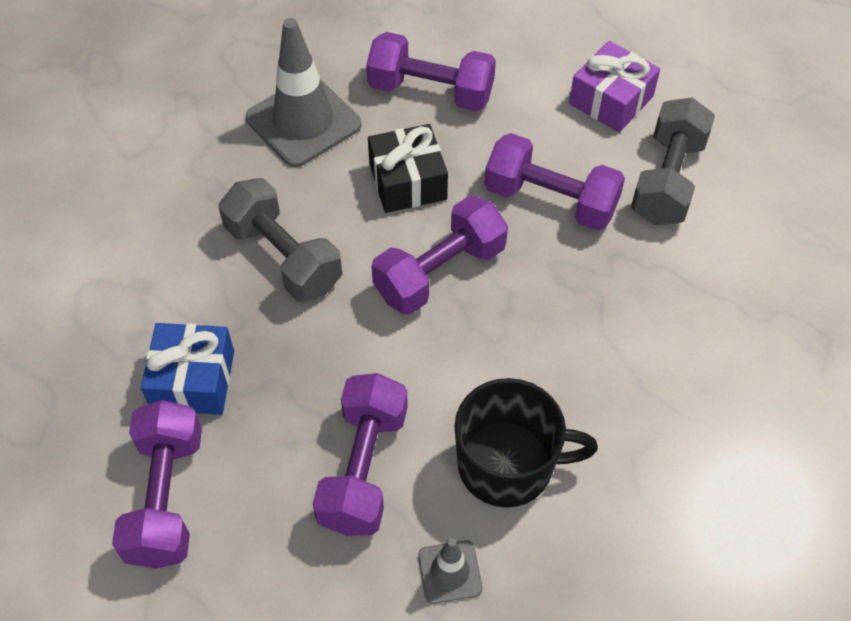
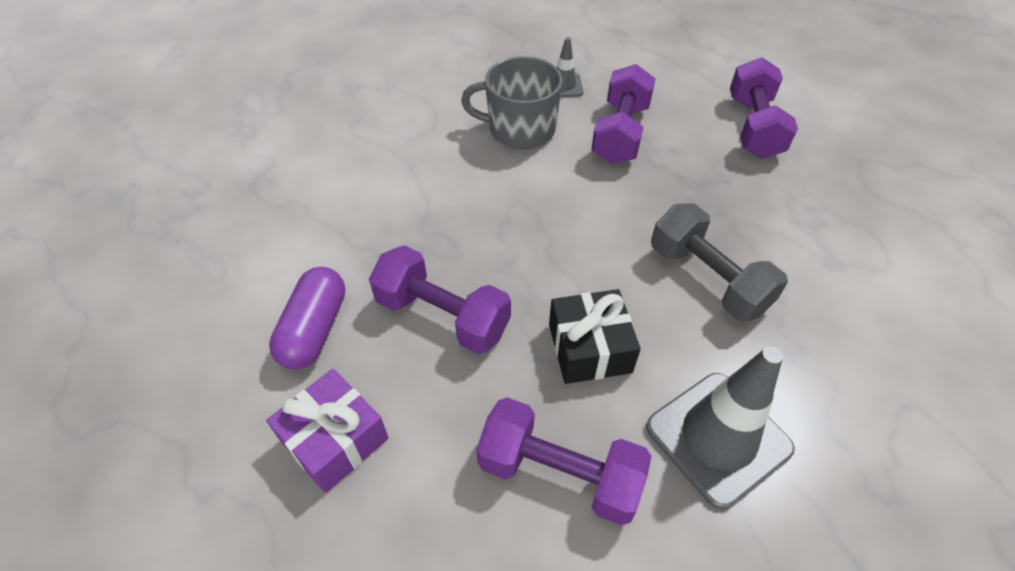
camera: 175 degrees left, 5 degrees down
blue gift [141,323,234,415] -> none
purple dumbbell [371,196,508,314] -> none
black mug [454,378,598,508] -> grey mug [461,56,563,149]
grey dumbbell [631,97,715,225] -> purple capsule [269,267,345,370]

